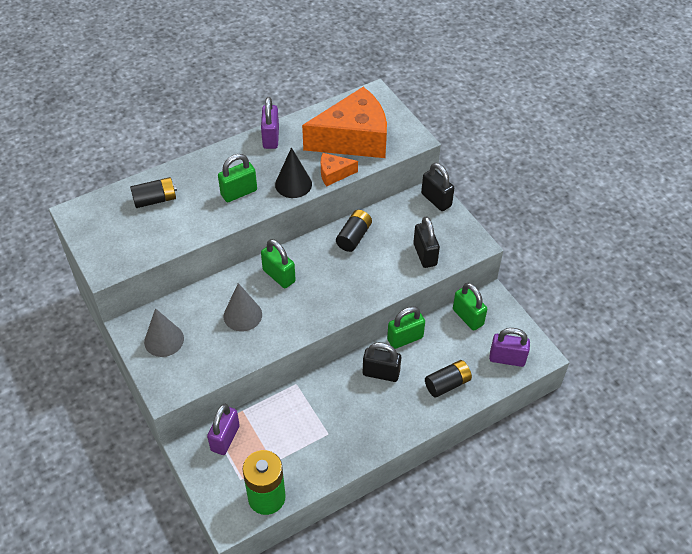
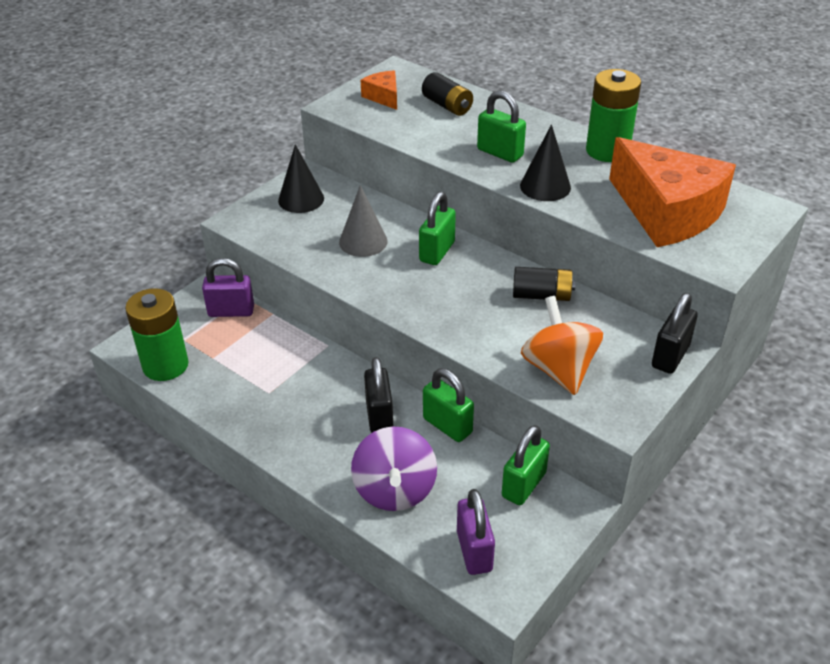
camera: 70 degrees right, 10 degrees down
grey cone [144,308,184,357] -> black cone [278,144,324,213]
purple padlock [261,97,279,149] -> green battery [586,69,641,162]
orange cheese [321,153,358,187] -> orange cheese moved to [361,71,397,110]
black padlock [413,216,440,268] -> orange spinning top [521,296,603,395]
black battery [425,360,472,398] -> purple spinning top [351,427,437,511]

